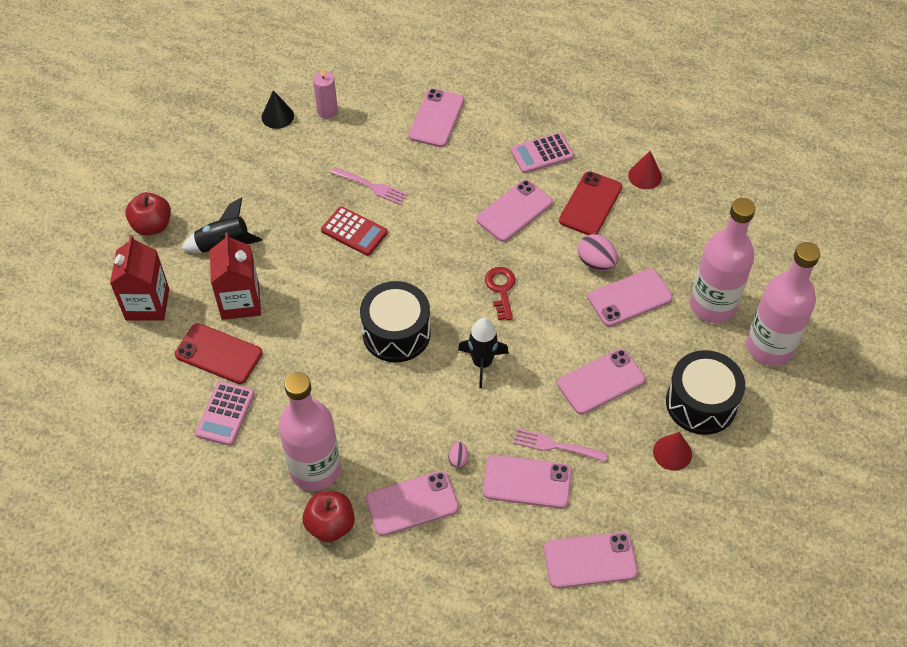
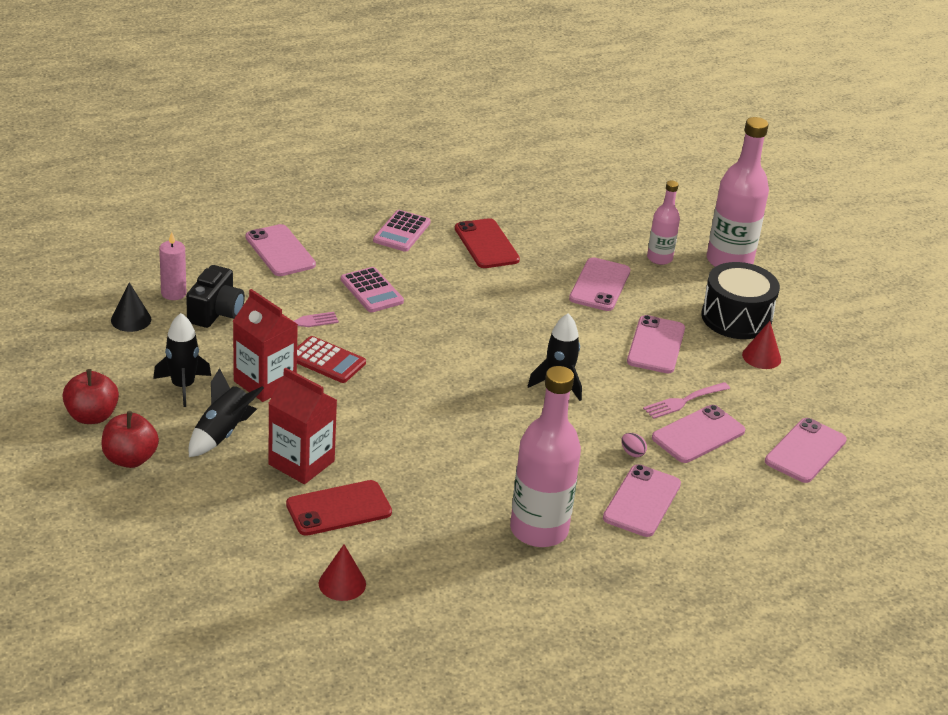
camera: 50 degrees left, 20 degrees down
red carton [110,235,169,321] -> red carton moved to [233,289,298,402]
pink calculator [195,381,255,446] -> pink calculator moved to [341,267,404,313]
red apple [302,491,355,542] -> red apple moved to [62,369,119,424]
red calculator [321,206,388,256] -> red calculator turned 45 degrees clockwise [297,336,366,383]
black drum [360,281,431,362] -> none
pink phone [476,180,553,242] -> none
red key [485,267,516,320] -> none
pink egg [578,234,618,271] -> none
red cone [628,151,662,189] -> red cone moved to [319,544,366,601]
pink bottle [690,198,756,323] -> pink bottle [647,181,680,265], size x0.55
none -> black rocket [153,313,211,407]
none -> black camera [186,265,245,328]

